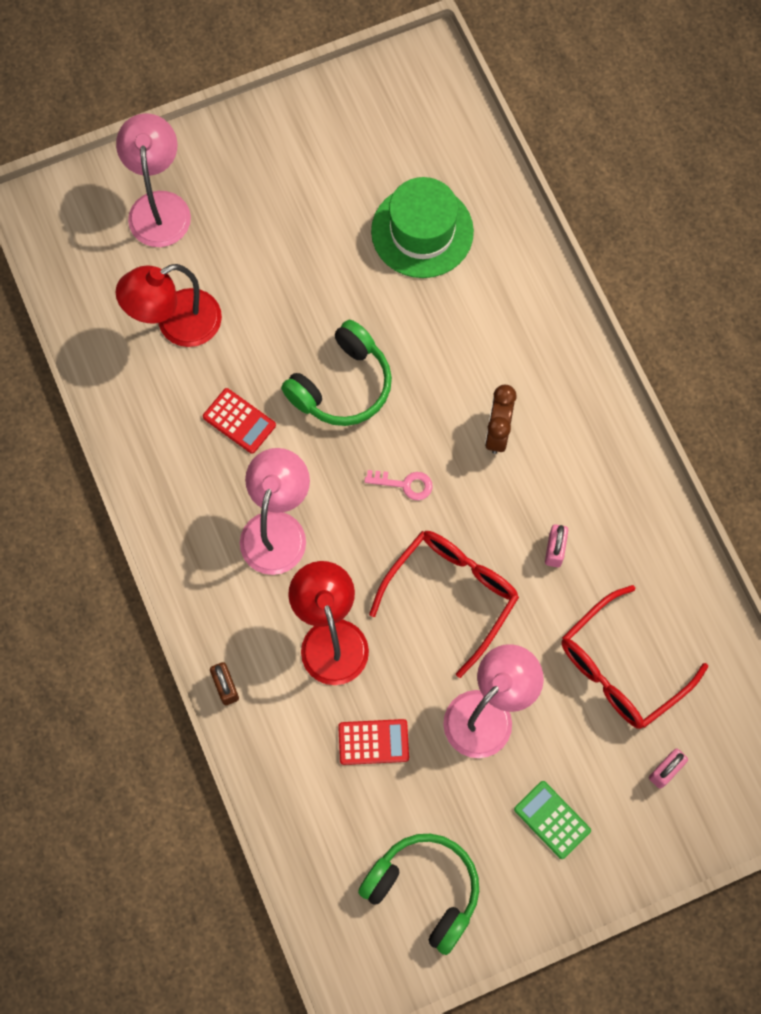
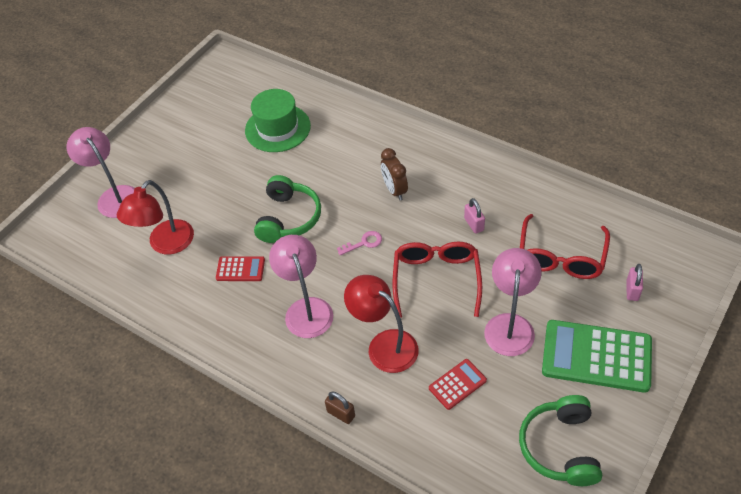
camera: 30 degrees left, 20 degrees down
green headphones [358,834,479,955] -> green headphones turned 90 degrees counterclockwise [519,395,602,486]
green calculator [514,781,591,859] -> green calculator [542,320,652,393], size x2.03

